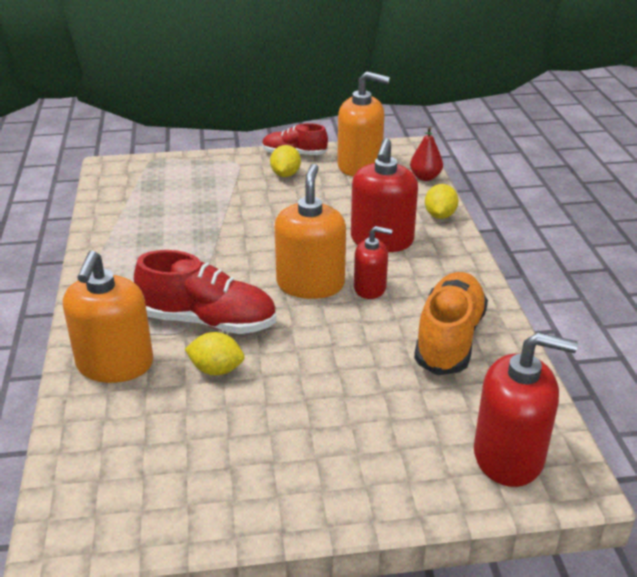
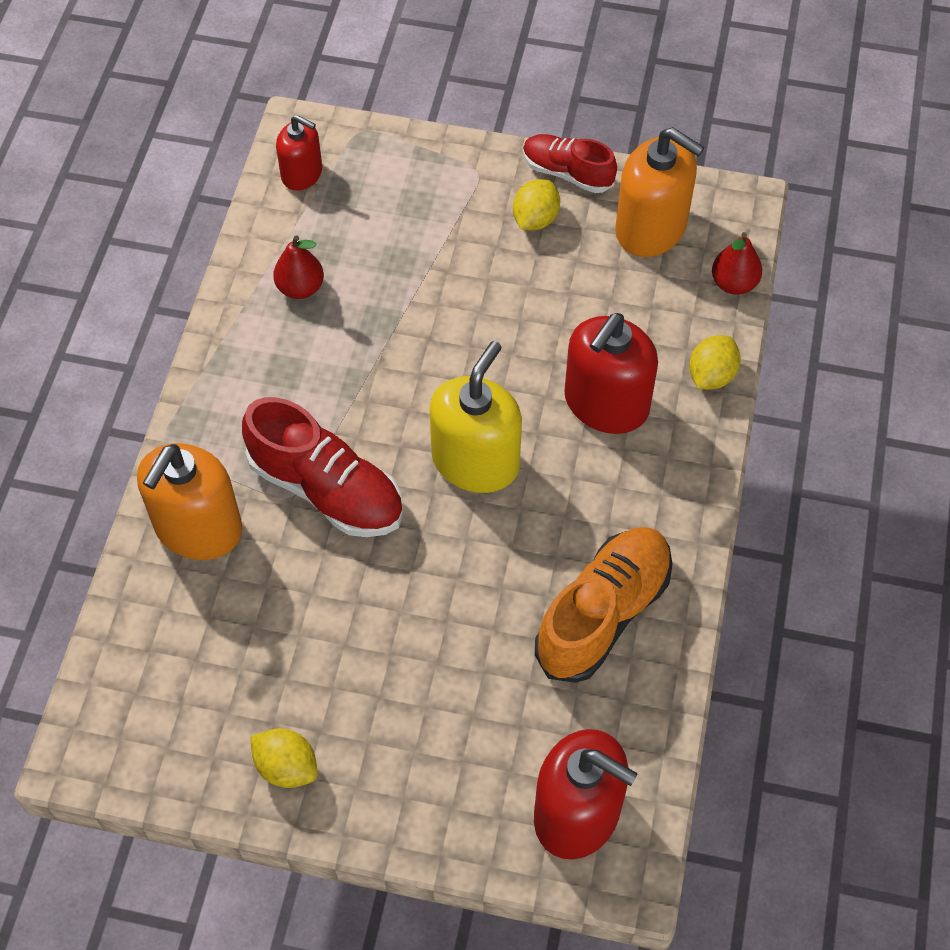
camera: 20 degrees right, 25 degrees up
yellow lemon [185,332,245,375] -> yellow lemon moved to [250,728,318,788]
orange soap dispenser [275,164,346,299] -> yellow soap dispenser [429,341,522,493]
red soap dispenser [354,226,393,299] -> red soap dispenser moved to [276,115,322,191]
none -> red pear [273,235,324,299]

